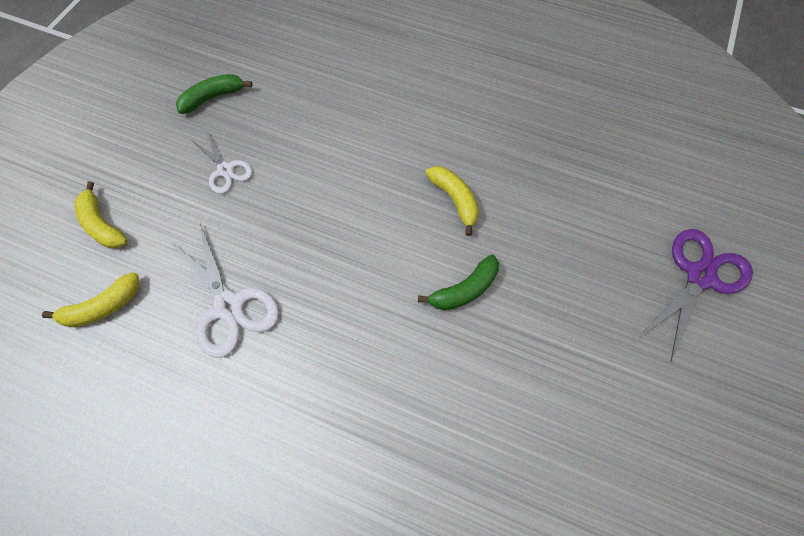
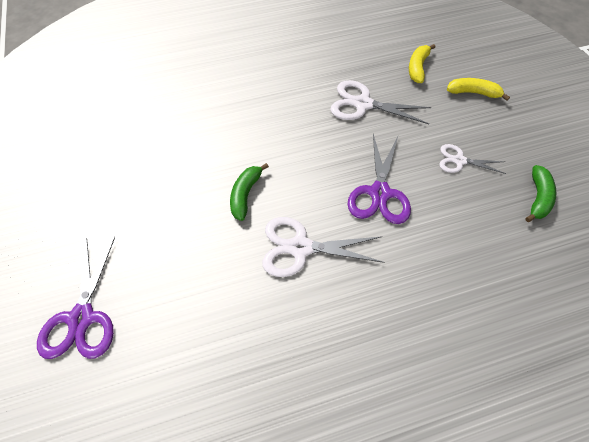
camera: 140 degrees right, 5 degrees down
yellow banana [425,166,479,236] -> white scissors [262,217,384,277]
none -> purple scissors [347,134,411,224]

